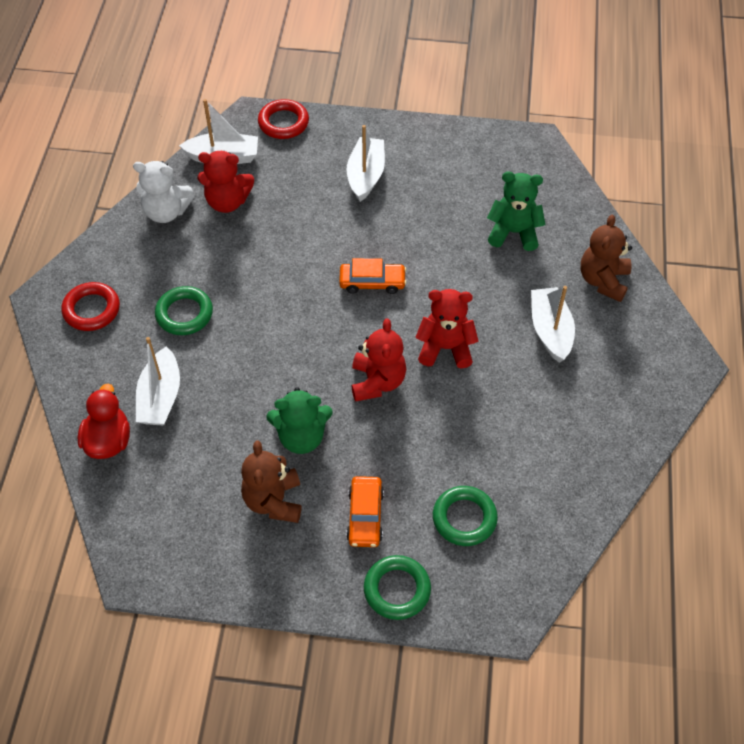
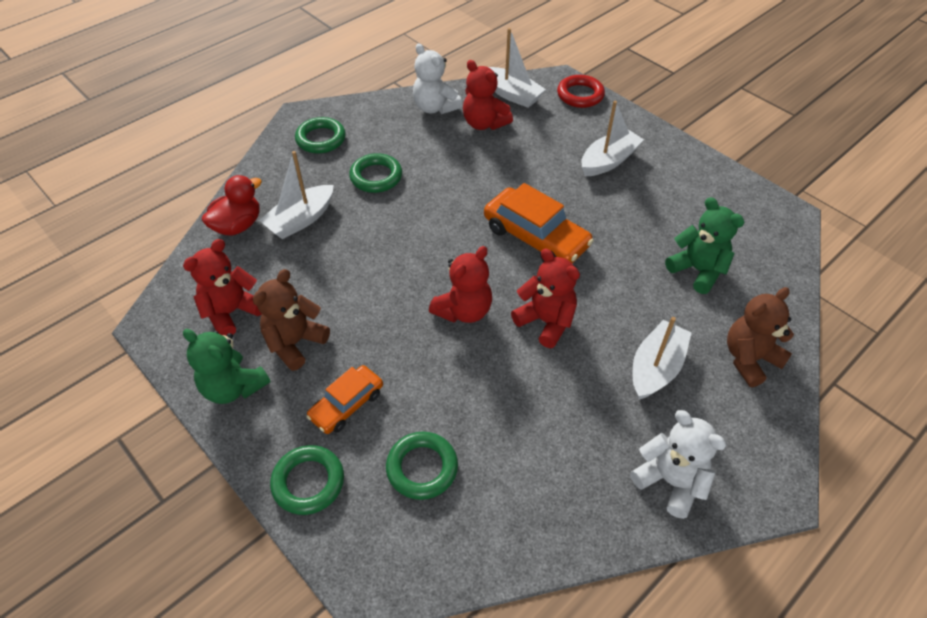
camera: 40 degrees right, 5 degrees down
red ring [61,282,120,331] -> green ring [295,117,346,154]
green teddy bear [266,387,333,454] -> green teddy bear moved to [183,329,271,404]
orange car [339,258,406,294] -> orange car [484,183,594,263], size x1.65
none -> red teddy bear [183,239,262,336]
none -> white teddy bear [630,410,726,519]

